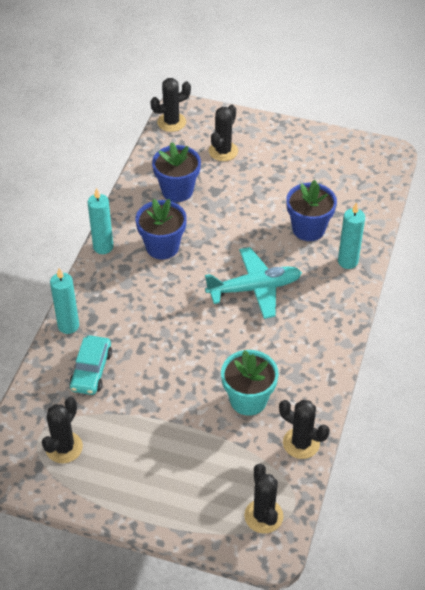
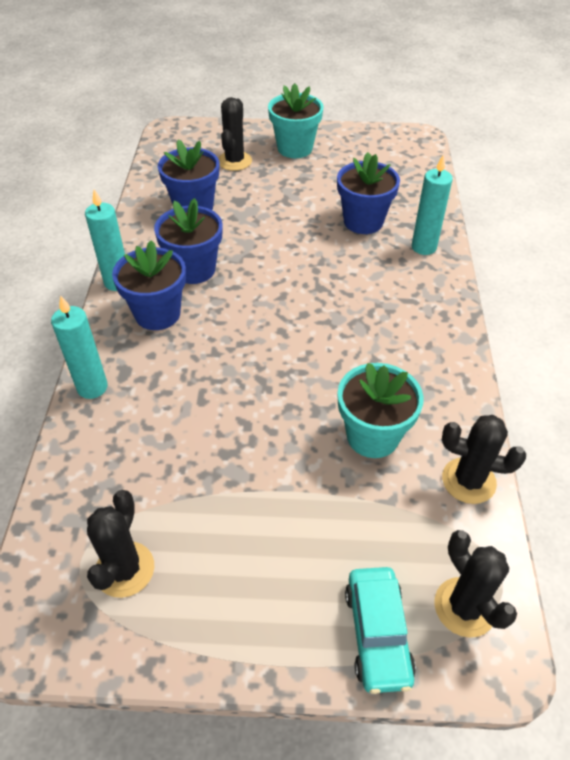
camera: 15 degrees left, 0 degrees up
turquoise car [69,335,112,395] -> turquoise car moved to [345,567,416,694]
black cactus [150,78,191,132] -> none
turquoise plane [205,247,302,319] -> none
none -> blue flower pot [112,240,186,330]
none -> turquoise flower pot [268,83,324,158]

